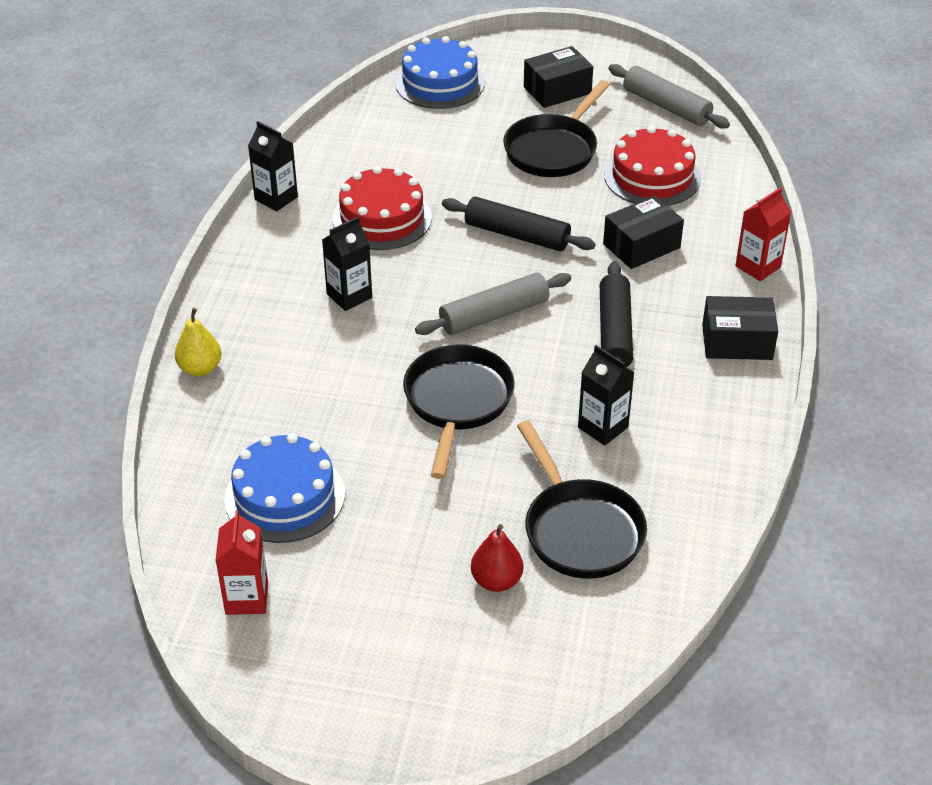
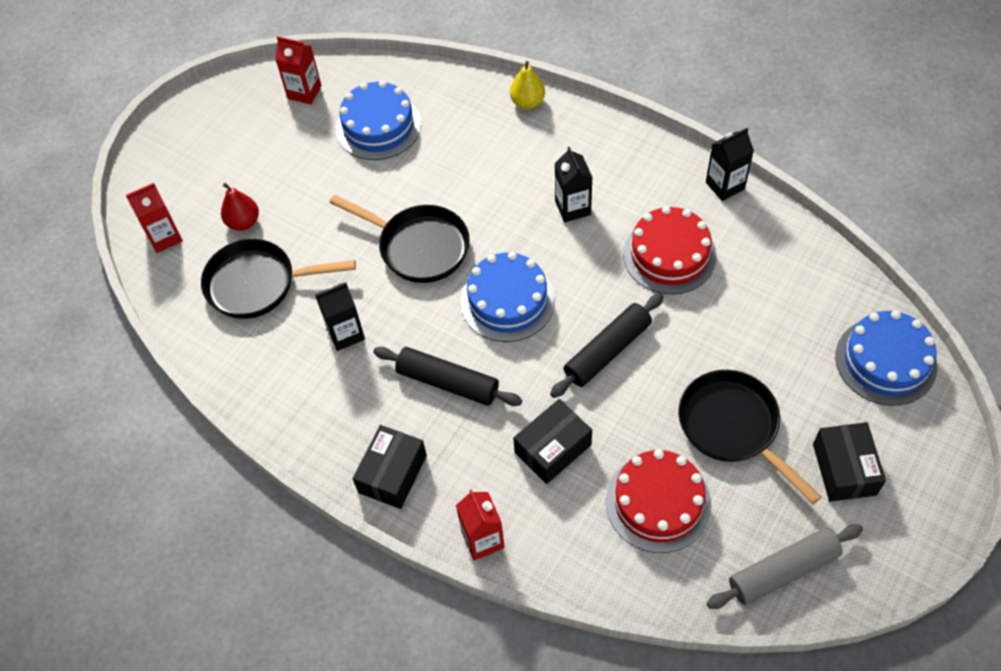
camera: 115 degrees right, 15 degrees up
grey rolling pin [415,273,571,335] -> blue cake [461,252,555,342]
black box [603,195,684,269] -> black box turned 60 degrees clockwise [513,399,592,484]
none -> red carton [126,183,183,253]

